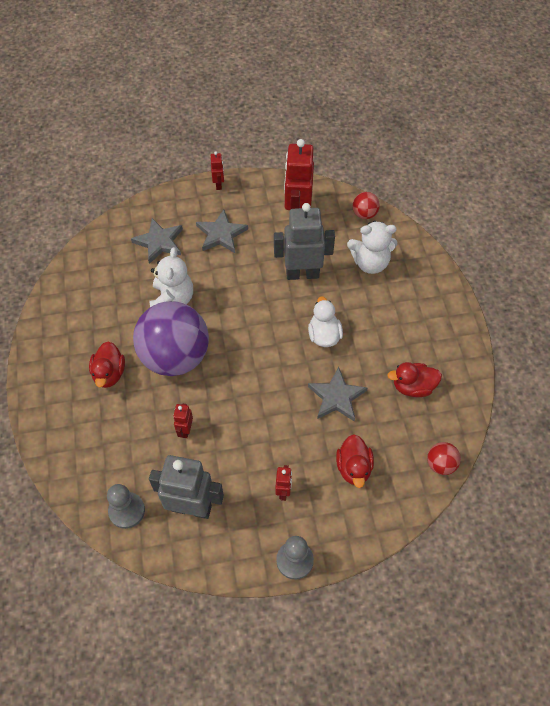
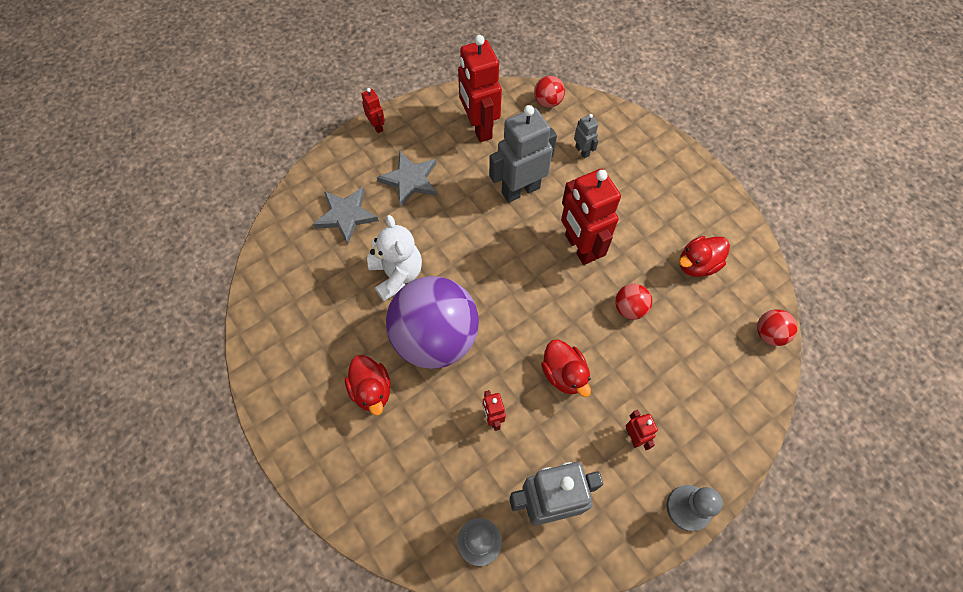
camera: 25 degrees left, 5 degrees up
white duck [308,296,343,347] -> red robot [561,169,621,265]
grey star [308,367,368,422] -> red ball [615,284,652,320]
red duck [336,434,374,488] -> red duck moved to [541,339,591,397]
white teddy bear [347,221,397,274] -> grey robot [574,114,598,158]

